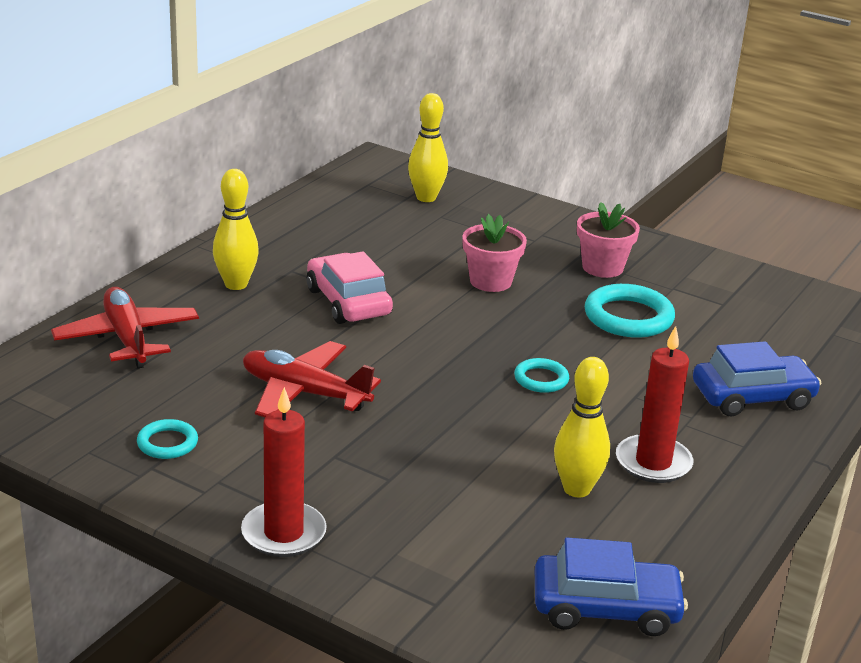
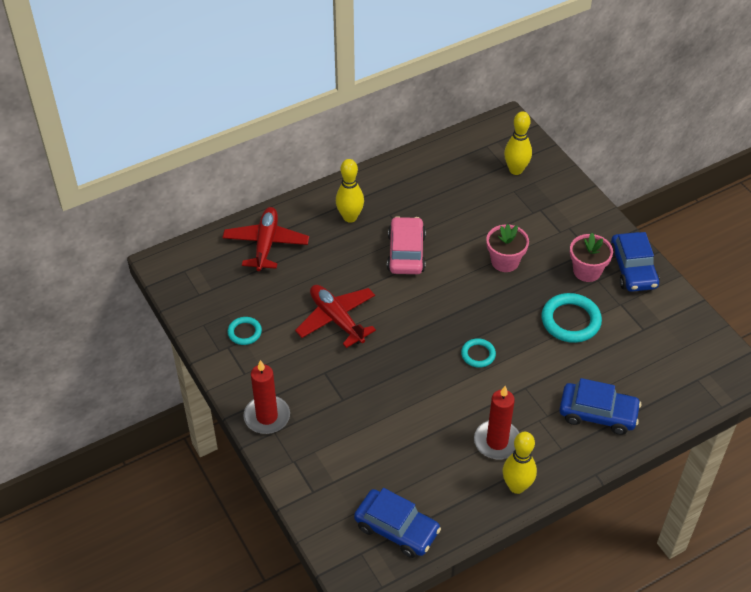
camera: 30 degrees right, 20 degrees up
yellow bowling pin [554,357,610,498] -> yellow bowling pin moved to [502,432,537,494]
none -> blue car [611,232,660,292]

